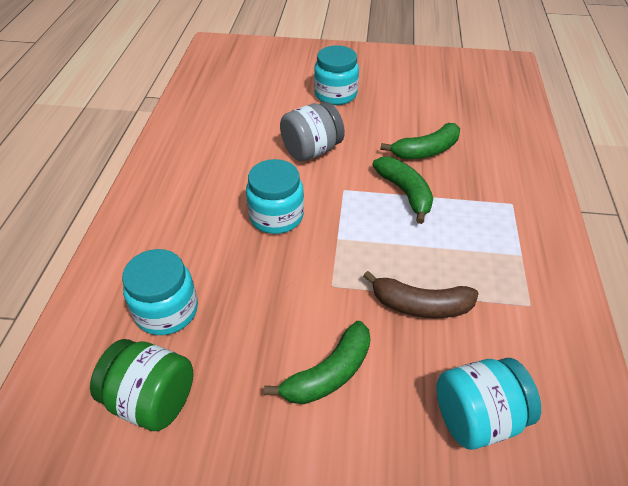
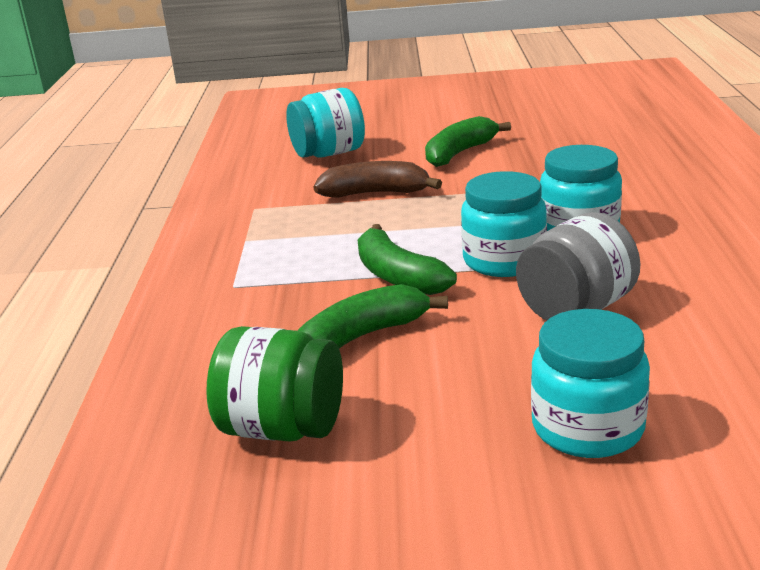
camera: 175 degrees right, 20 degrees down
green jar [90,339,193,431] -> green jar moved to [206,326,343,441]
turquoise jar [122,249,198,335] -> turquoise jar moved to [461,171,547,277]

